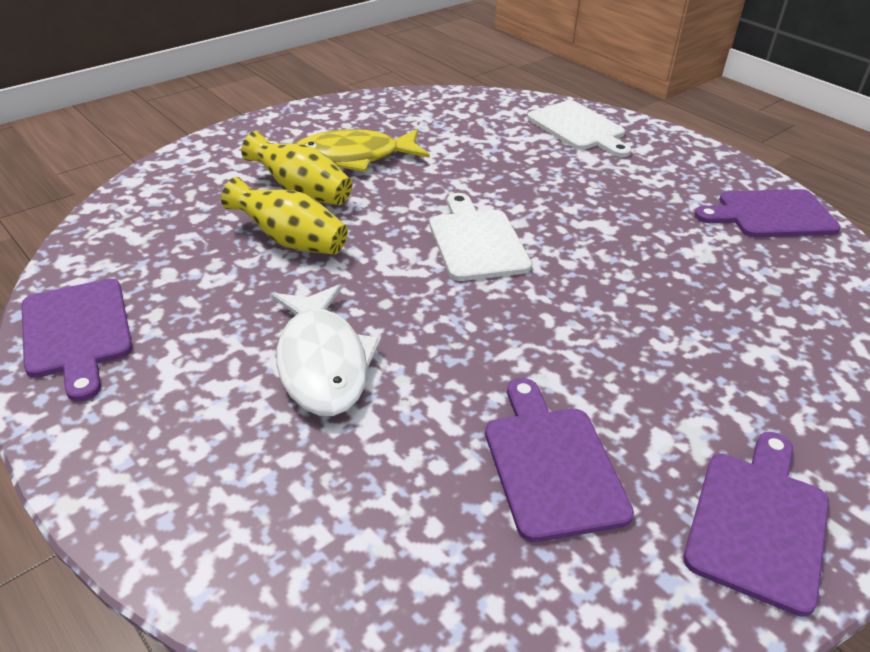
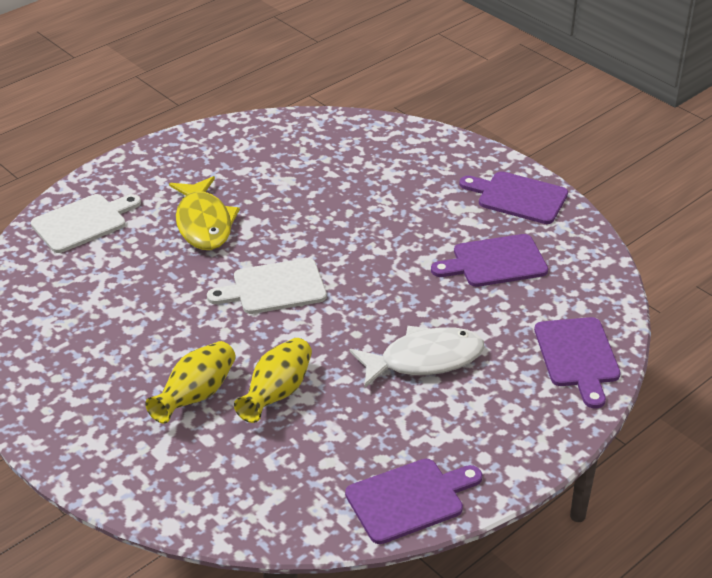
camera: 90 degrees left, 0 degrees up
yellow fish [294,129,430,172] -> yellow fish moved to [169,176,240,250]
purple cutting board [694,189,841,237] -> purple cutting board moved to [534,317,621,408]

